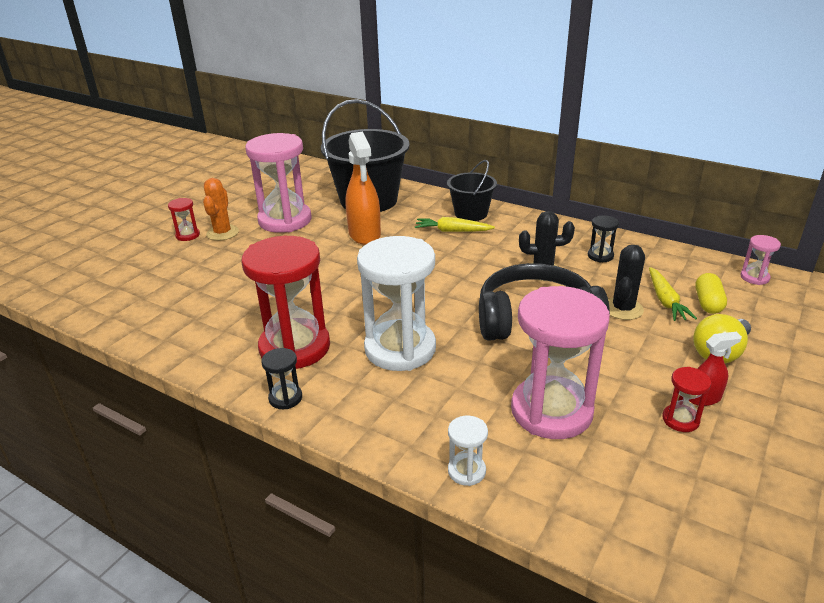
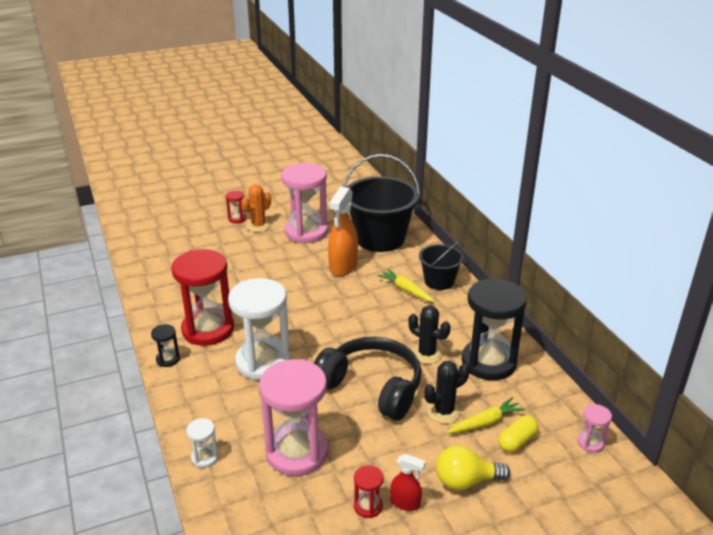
camera: 35 degrees right, 0 degrees up
black hourglass [588,215,619,263] -> black hourglass [461,278,527,380], size x2.33
yellow carrot [649,267,697,321] -> yellow carrot turned 150 degrees counterclockwise [448,397,525,434]

